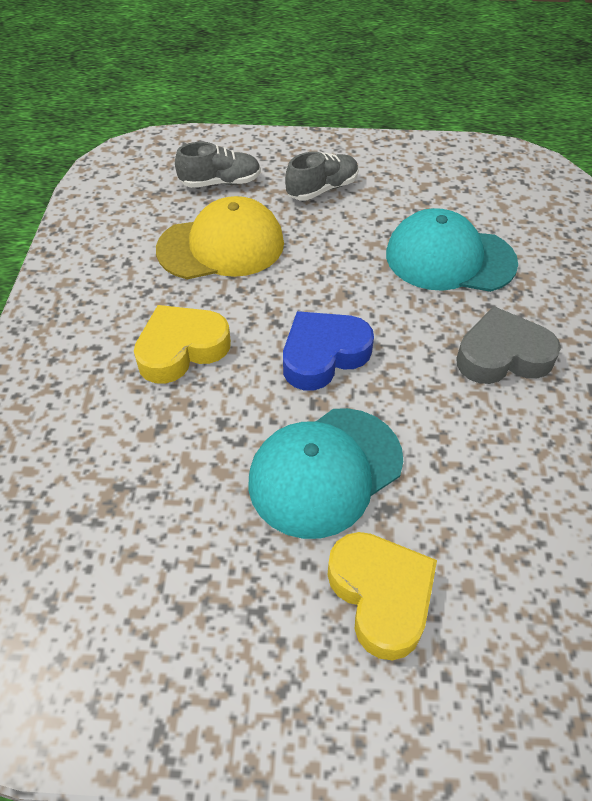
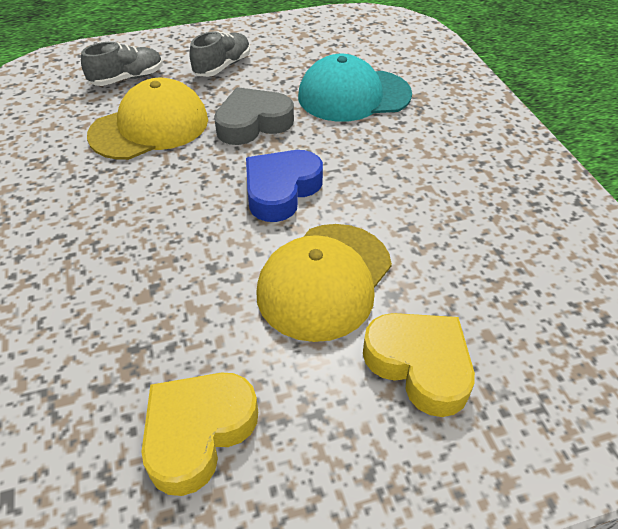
camera: 20 degrees left, 5 degrees down
yellow heart [134,305,231,384] -> yellow heart moved to [141,373,258,496]
turquoise cap [248,408,403,539] -> yellow cap [256,224,392,342]
grey heart [456,306,561,384] -> grey heart moved to [214,87,294,145]

